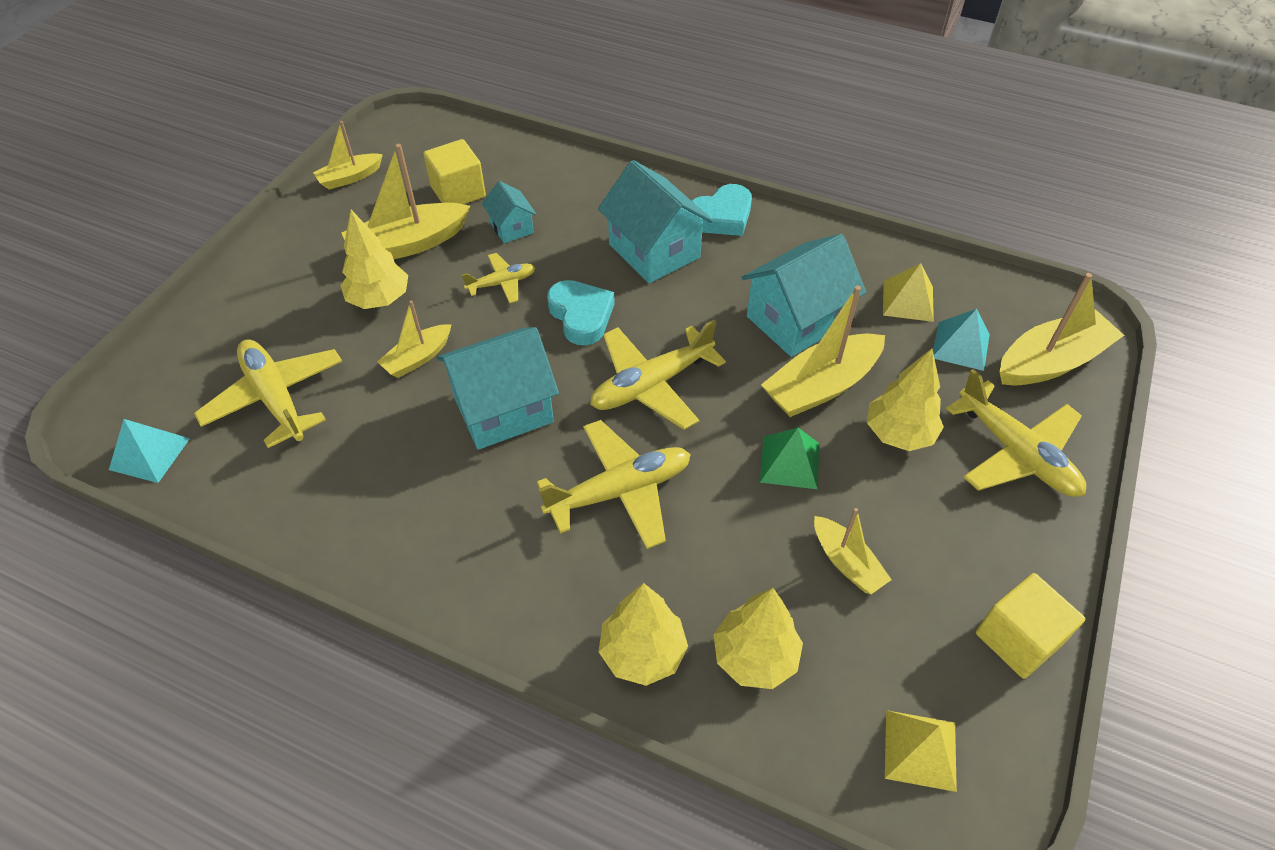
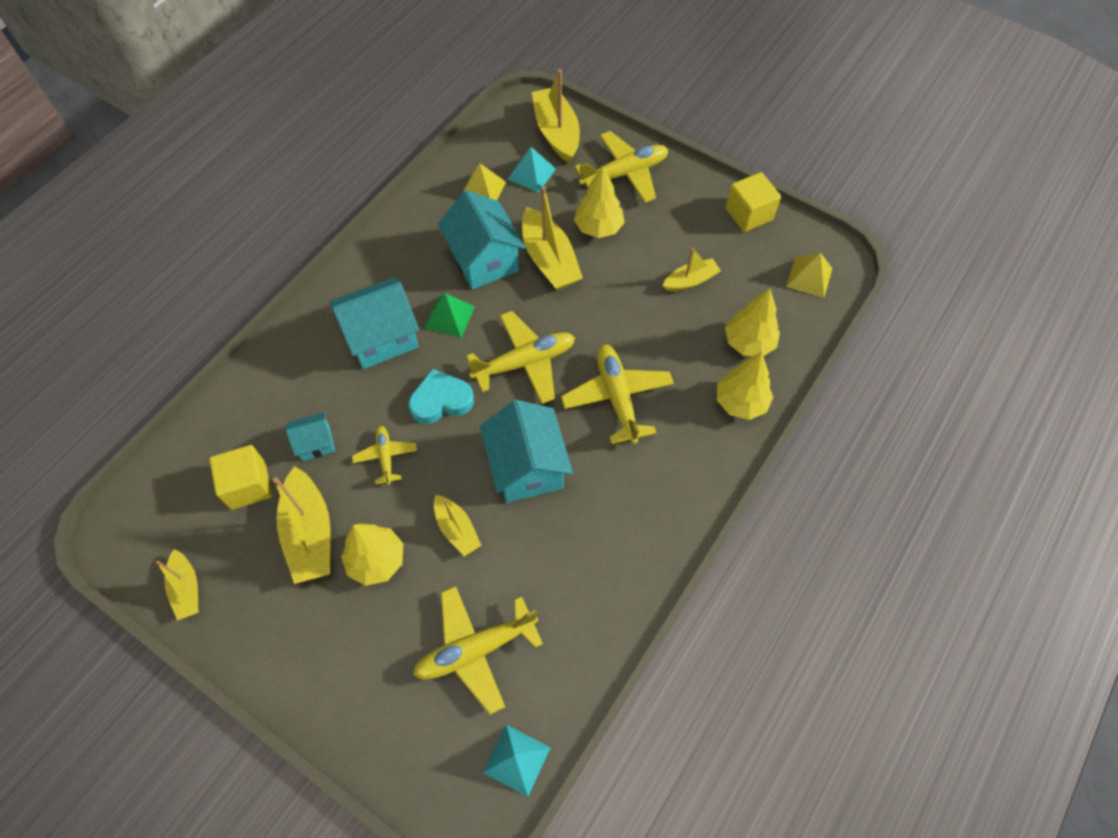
camera: 80 degrees left, 10 degrees up
yellow plane [590,319,726,430] -> yellow plane turned 90 degrees counterclockwise [466,311,575,404]
turquoise heart [692,184,752,236] -> none
green pyramid [760,428,819,489] -> green pyramid moved to [424,293,475,338]

